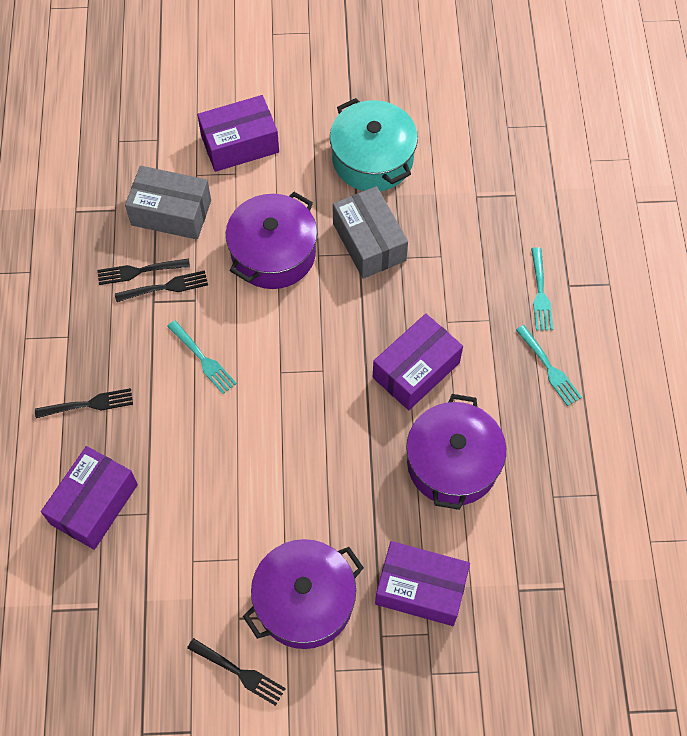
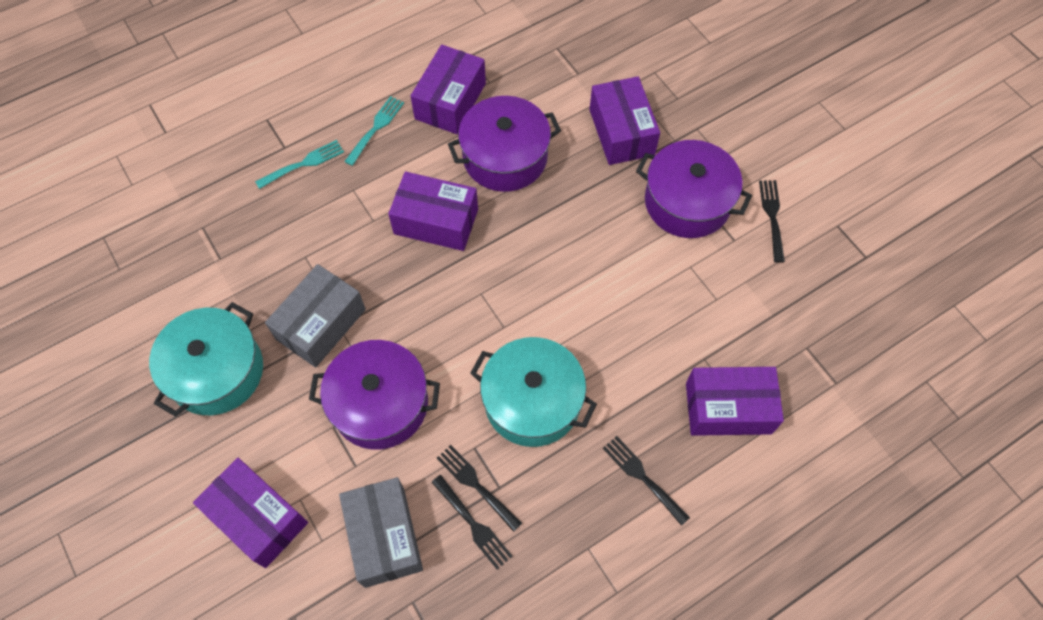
camera: 120 degrees left, 0 degrees up
turquoise fork [167,320,237,394] -> turquoise pot [470,337,597,447]
none -> purple box [411,45,486,134]

